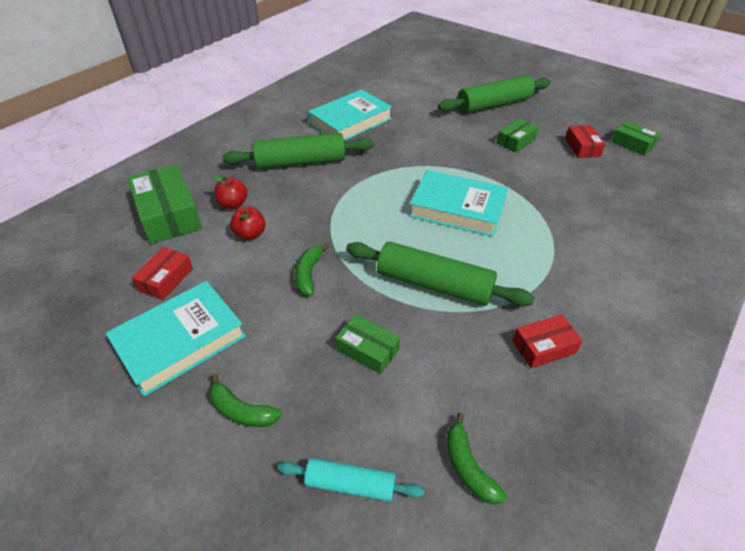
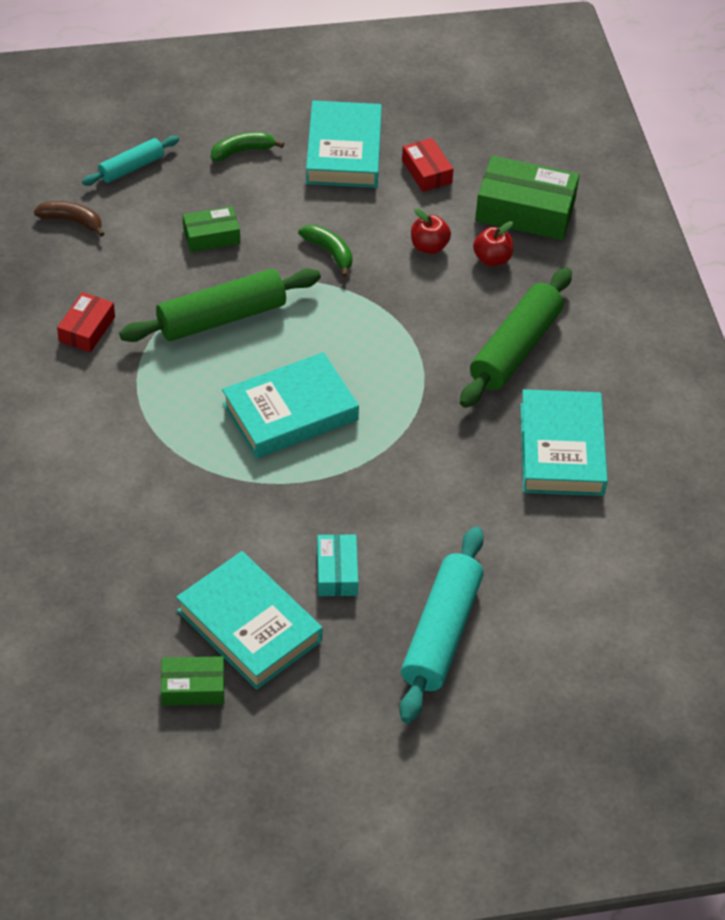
camera: 130 degrees right, 5 degrees up
green rolling pin [438,75,551,114] -> turquoise rolling pin [400,526,484,723]
green banana [446,413,507,505] -> brown banana [34,201,104,237]
green box [496,118,539,153] -> turquoise box [317,534,358,596]
red box [565,125,606,158] -> turquoise book [176,551,322,690]

